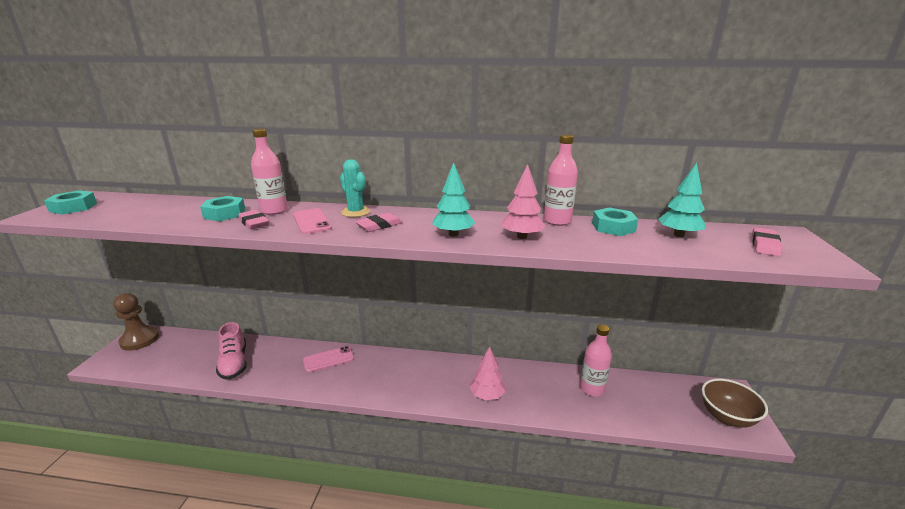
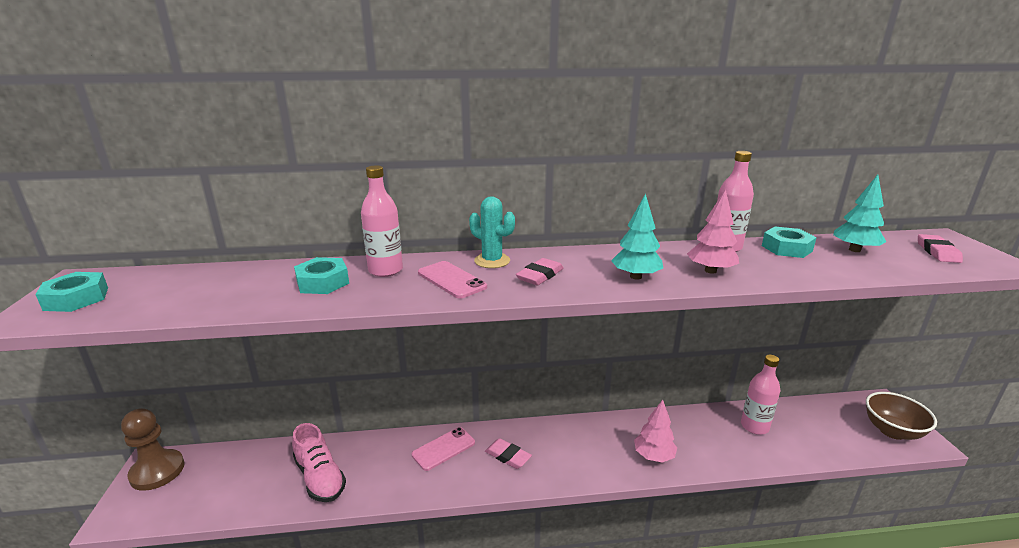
camera: 15 degrees left, 0 degrees up
pink eraser [238,210,269,230] -> pink eraser moved to [485,438,532,469]

